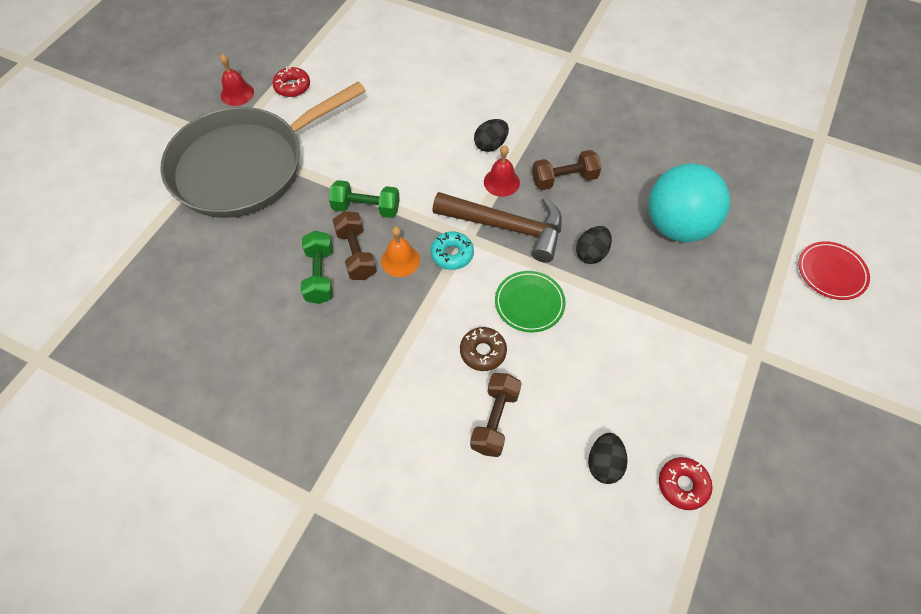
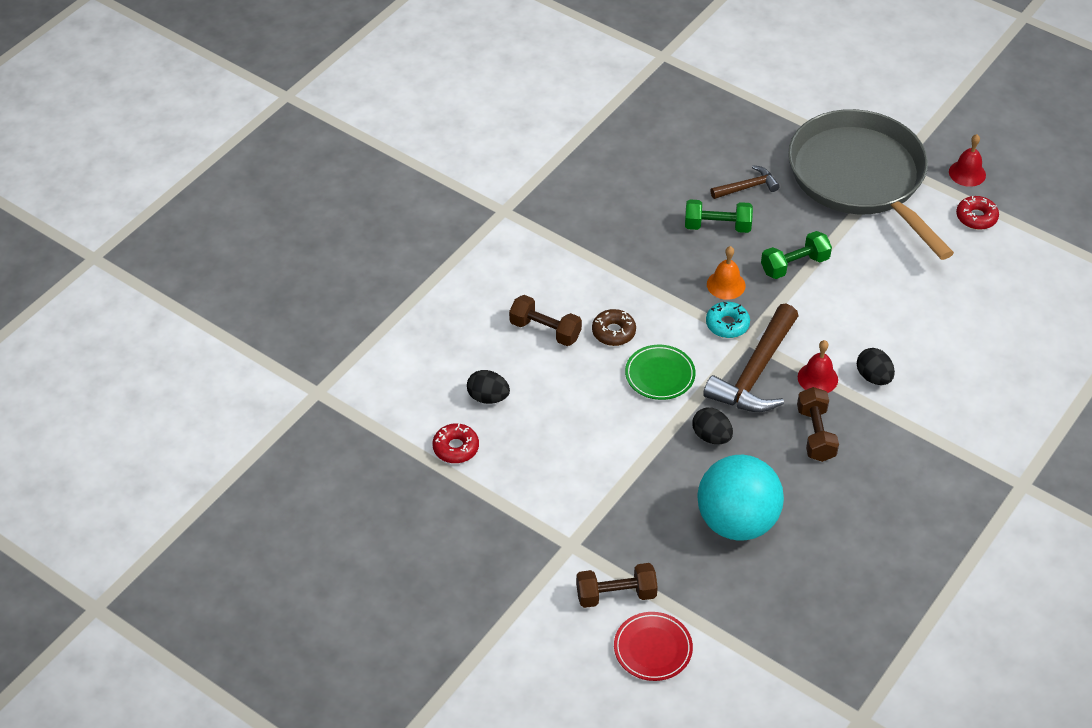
camera: 100 degrees right, 10 degrees down
green dumbbell [329,180,400,218] -> green dumbbell turned 45 degrees clockwise [761,231,832,279]
brown dumbbell [332,211,377,280] -> brown dumbbell moved to [576,563,658,608]
none -> brown hammer [711,165,780,199]

